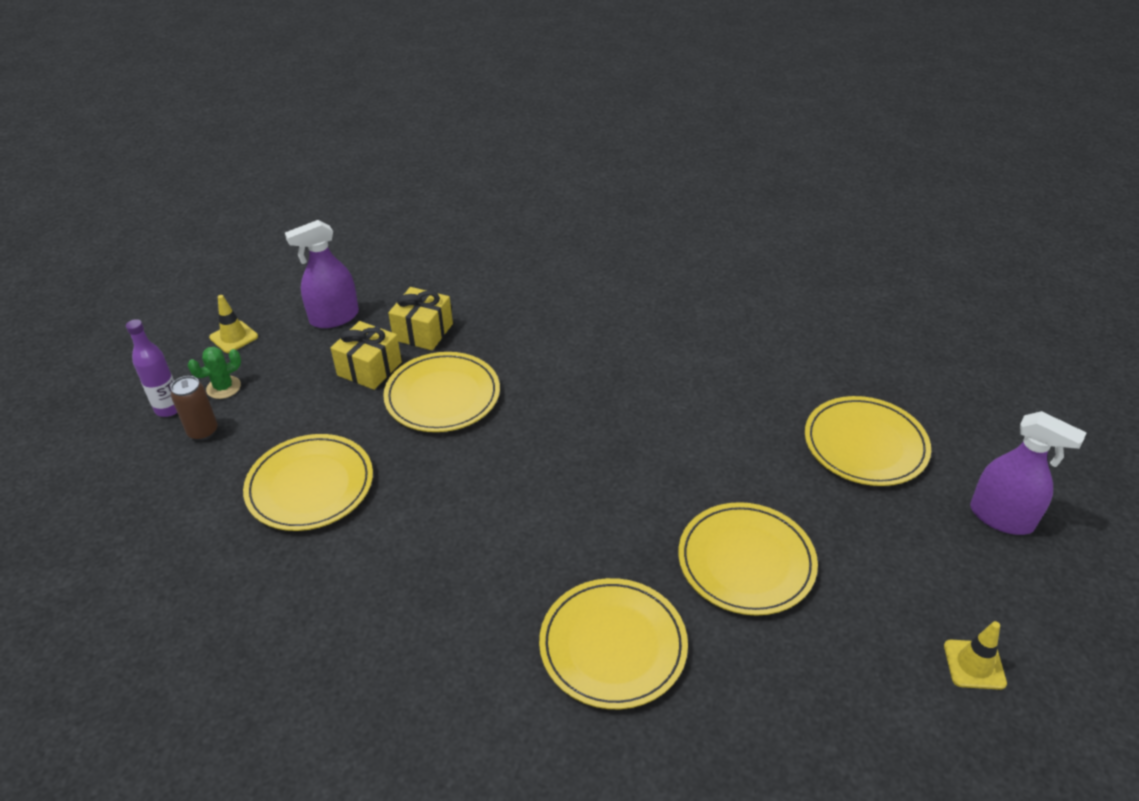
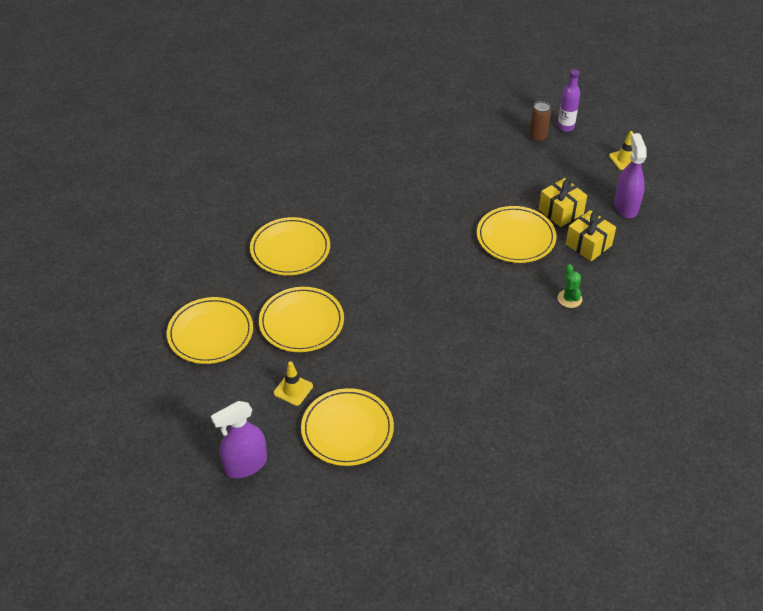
camera: 115 degrees right, 5 degrees up
green cactus [187,346,241,399] -> green cactus moved to [558,264,582,308]
yellow plate [243,434,373,531] -> yellow plate moved to [167,297,253,364]
yellow traffic cone [944,621,1007,690] -> yellow traffic cone moved to [274,362,313,406]

